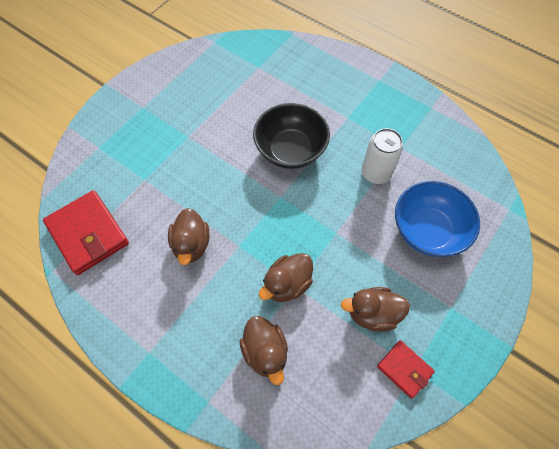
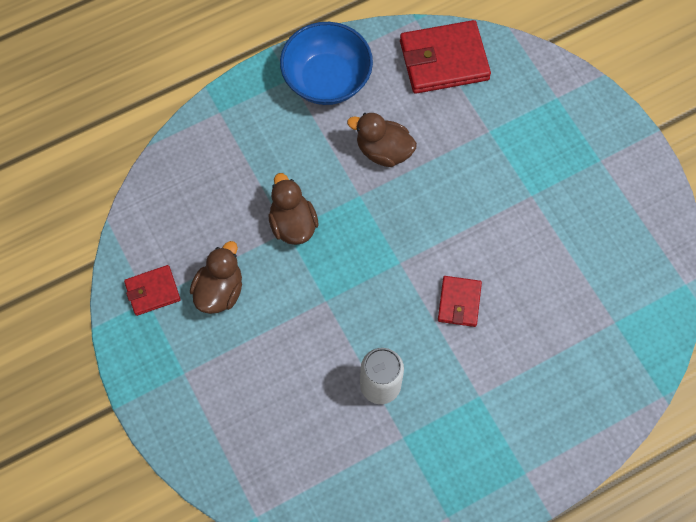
camera: 115 degrees right, 5 degrees up
brown duck [240,316,288,385] -> none
black bowl [253,103,330,169] -> red wallet [438,276,482,327]
blue bowl [395,181,480,257] -> blue bowl moved to [280,22,373,105]

